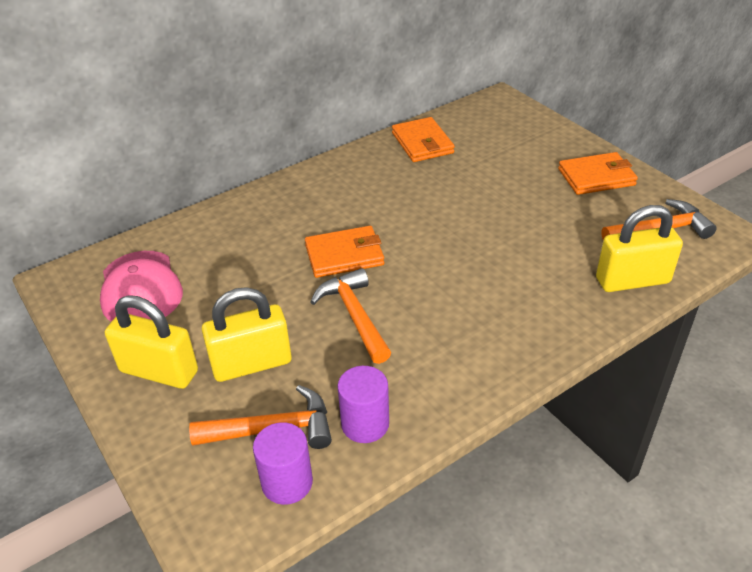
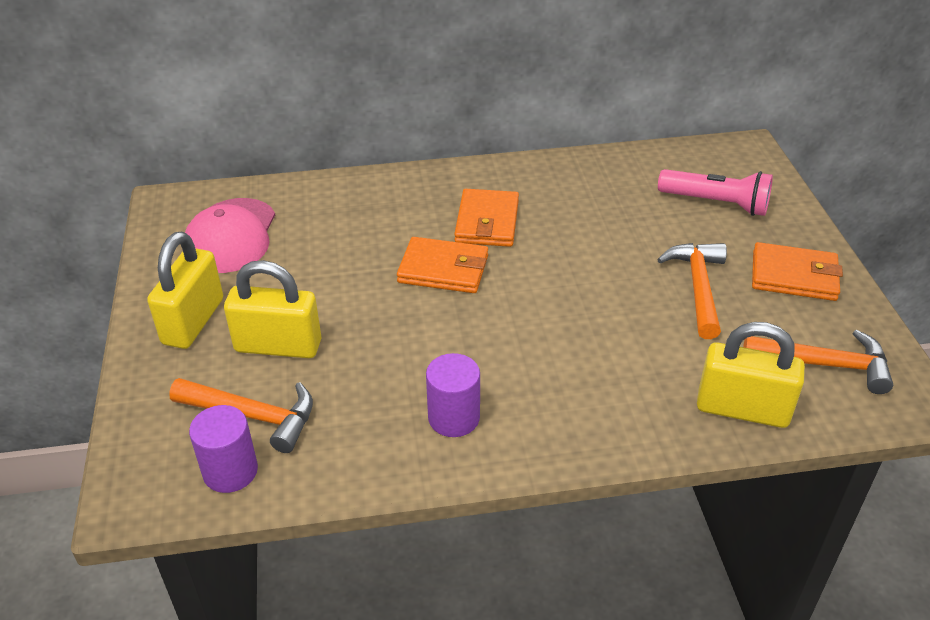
camera: 25 degrees right, 0 degrees up
yellow padlock [105,295,198,389] -> yellow padlock turned 60 degrees clockwise [147,232,223,349]
orange hammer [310,268,391,364] -> orange hammer moved to [657,243,727,339]
purple cylinder [337,366,389,443] -> purple cylinder moved to [426,353,480,437]
orange wallet [392,117,455,162] -> orange wallet moved to [454,189,519,247]
none -> pink flashlight [658,169,773,216]

